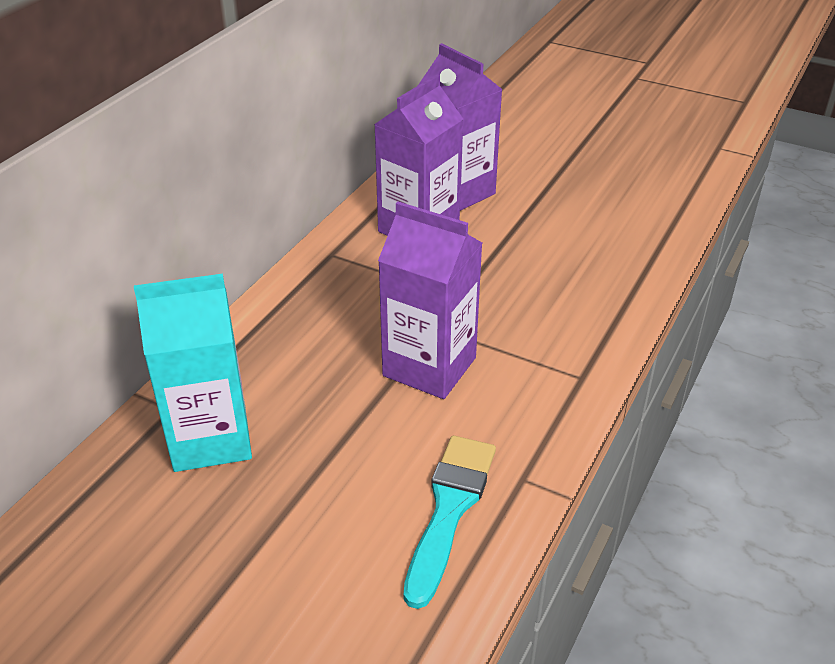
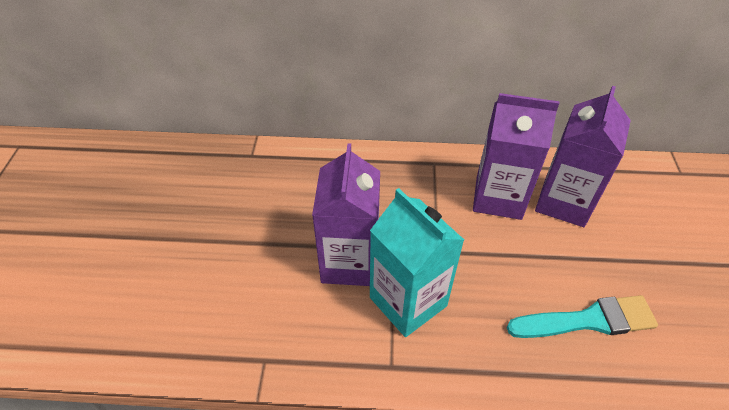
camera: 65 degrees right, 10 degrees up
turquoise carton [134,274,252,472] -> turquoise carton moved to [370,188,464,337]
turquoise brush [404,436,496,609] -> turquoise brush moved to [507,295,658,338]

